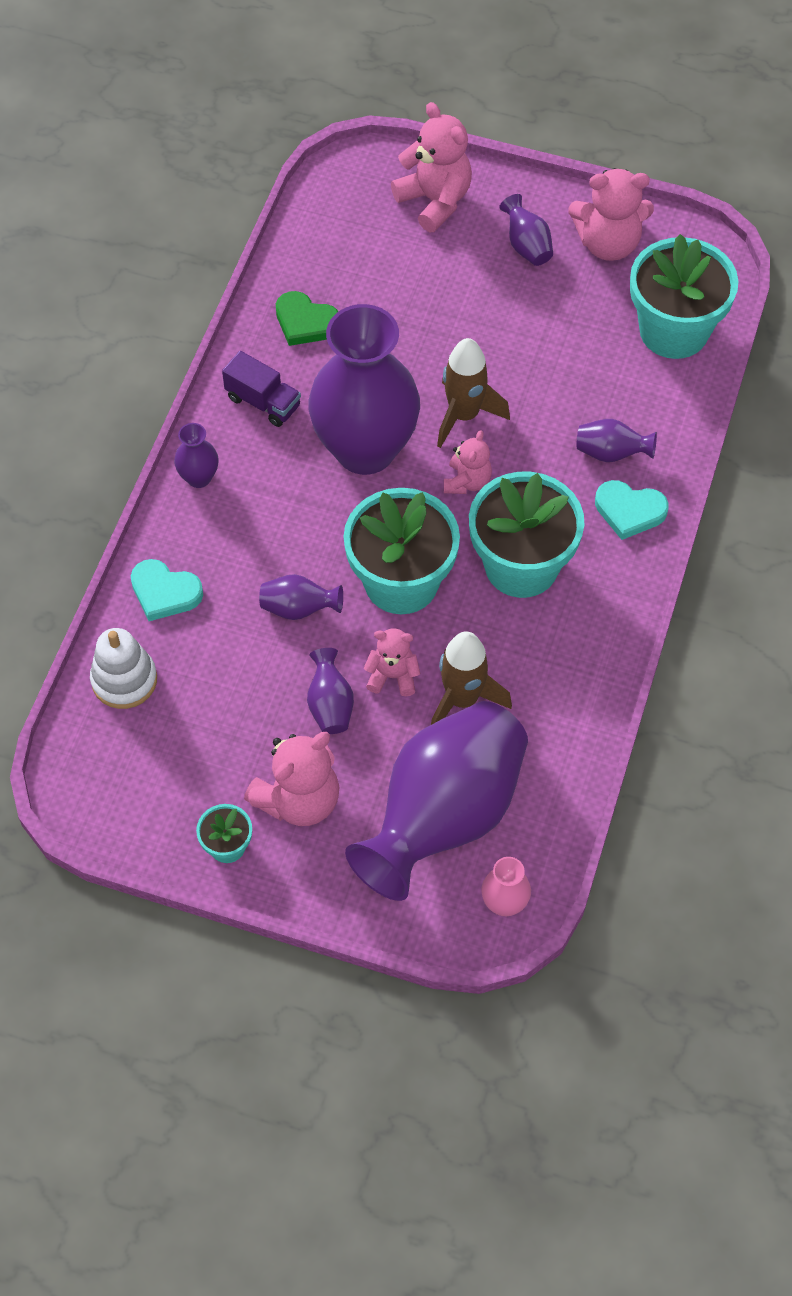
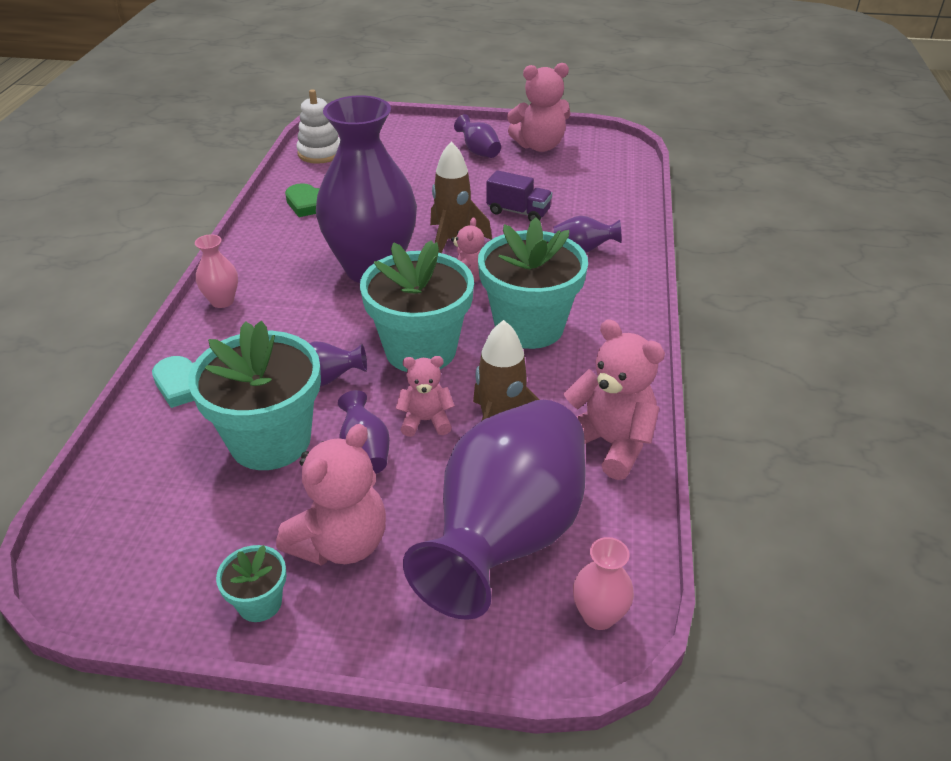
camera: 10 degrees left, 20 degrees down
white stacking toy [90,628,157,709] -> white stacking toy moved to [297,89,340,164]
purple vase [174,423,219,488] -> pink vase [195,234,238,308]
purple truck [222,351,301,427] -> purple truck moved to [486,170,552,222]
pink teddy bear [391,102,472,232] -> pink teddy bear moved to [563,319,665,480]
turquoise heart [595,480,669,540] -> none
turquoise flower pot [630,234,738,359] -> turquoise flower pot moved to [188,321,321,470]

